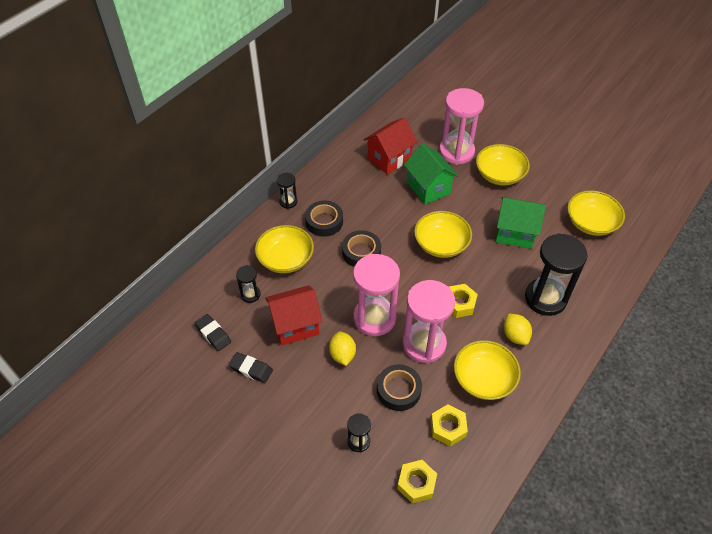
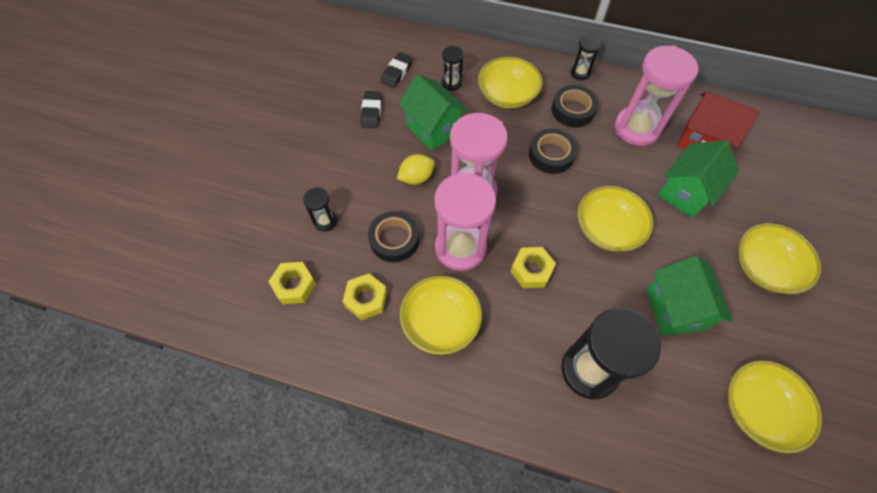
camera: 70 degrees right, 10 degrees up
red house [265,285,322,346] -> green house [398,74,468,151]
pink hourglass [439,88,484,165] -> pink hourglass moved to [615,45,698,146]
yellow lemon [504,314,532,345] -> none

